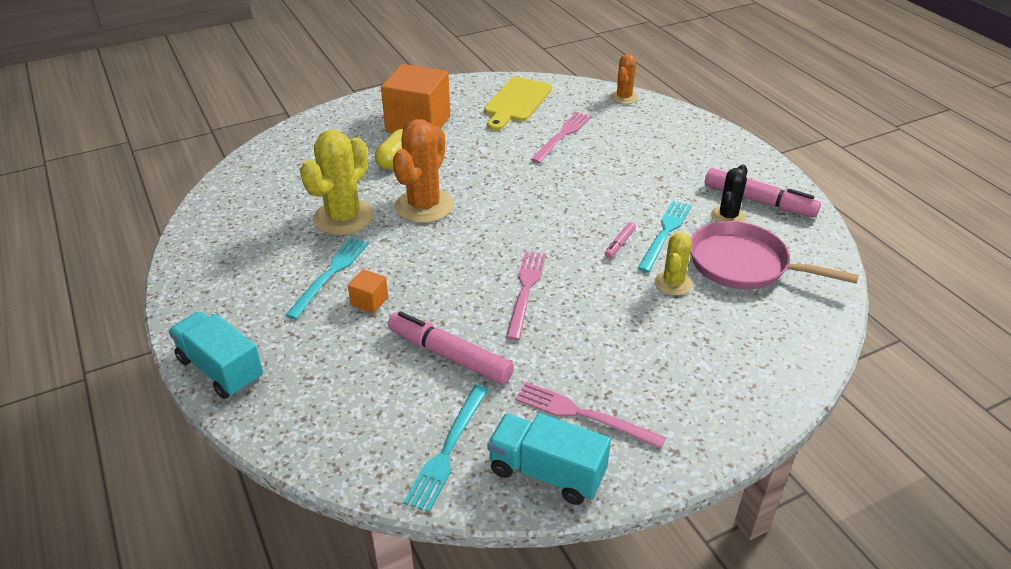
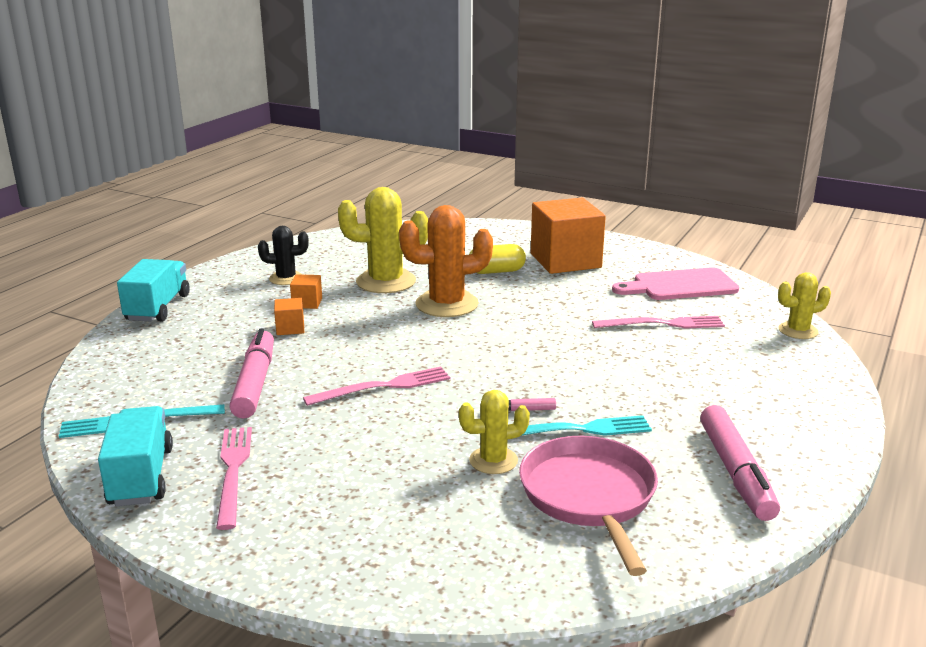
camera: 55 degrees right, 15 degrees down
turquoise fork [285,237,369,320] -> orange cube [290,274,322,309]
yellow cutting board [484,77,552,131] -> pink cutting board [612,267,739,300]
orange cactus [610,54,638,104] -> yellow cactus [778,272,831,339]
black cactus [711,164,747,222] -> black cactus moved to [258,226,309,285]

